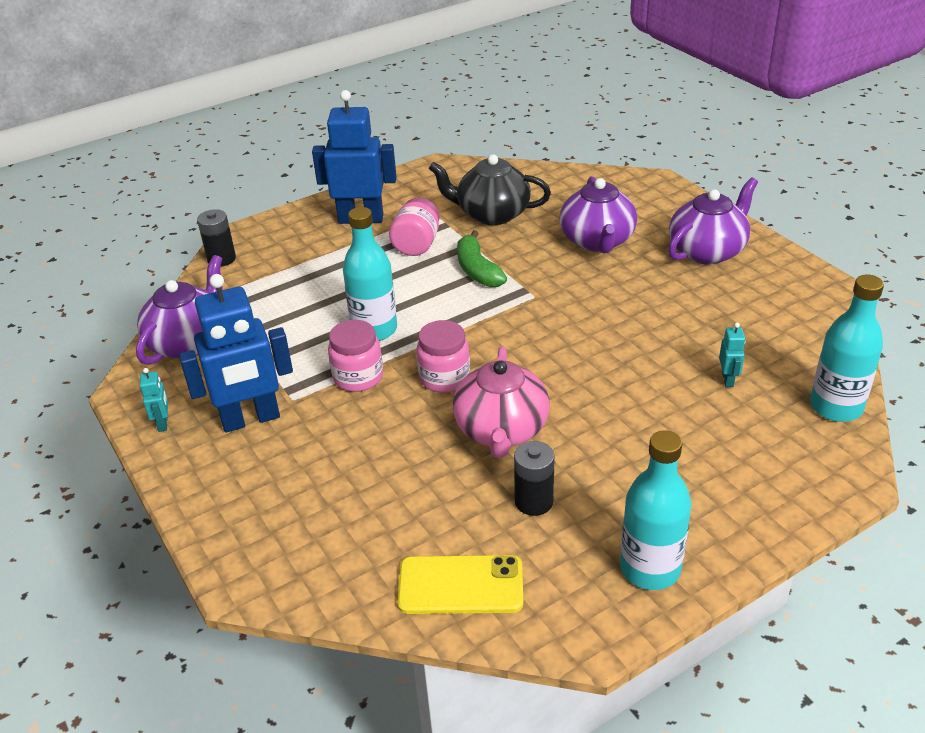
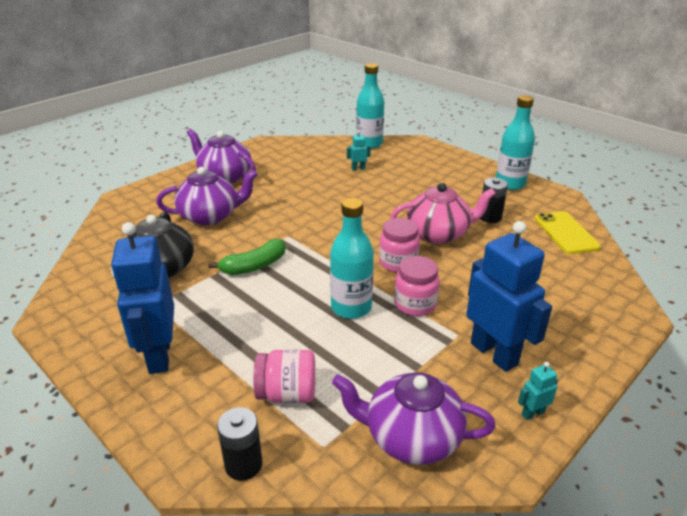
camera: 105 degrees left, 5 degrees down
pink jar [389,198,440,256] -> pink jar moved to [253,350,315,403]

